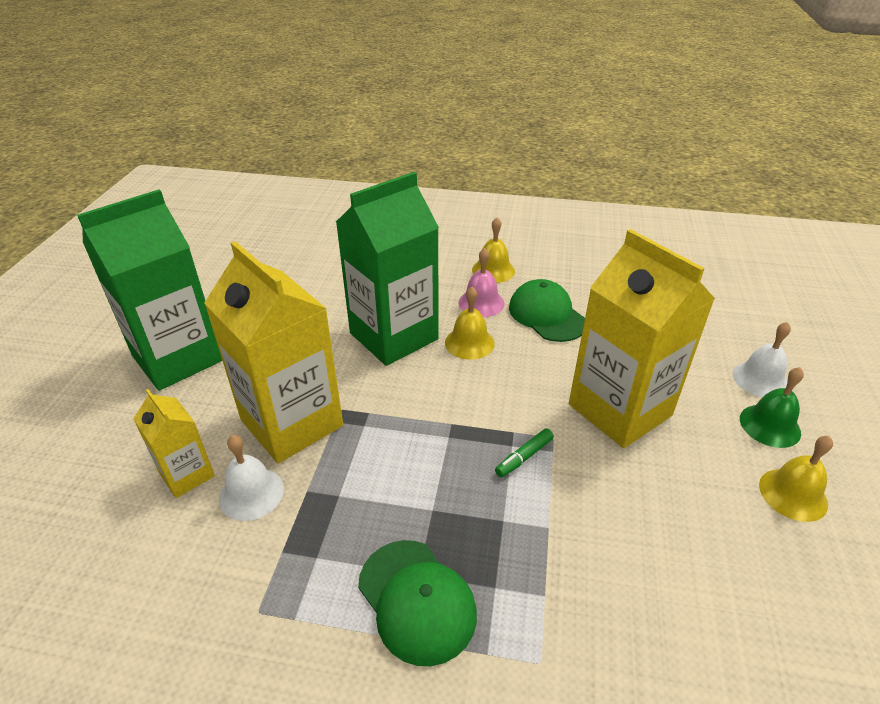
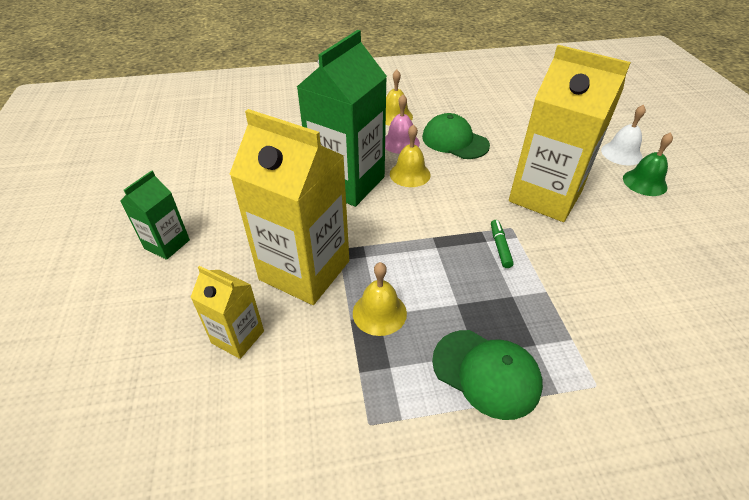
camera: 20 degrees left, 5 degrees up
green carton [77,189,222,391] -> green carton [120,170,190,260], size x0.50
white bell [219,435,284,521] -> none
green marker [495,428,554,477] -> green marker turned 150 degrees clockwise [491,220,514,268]
yellow bell [759,436,833,522] -> yellow bell moved to [353,262,407,336]

